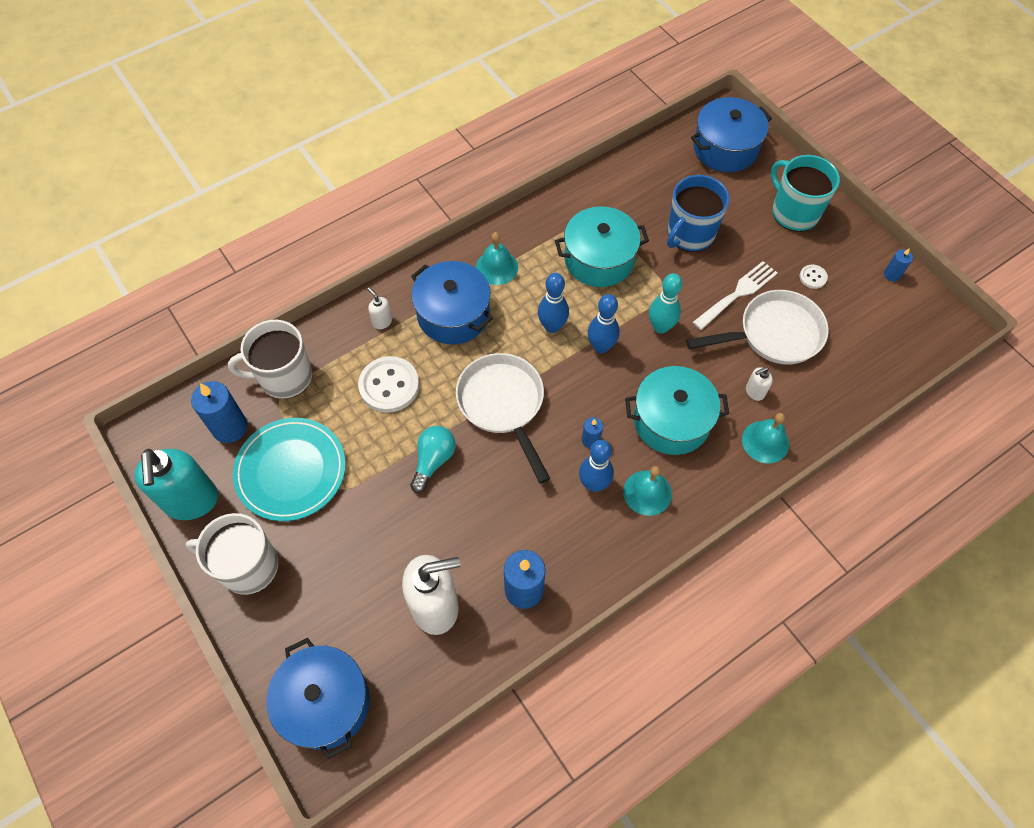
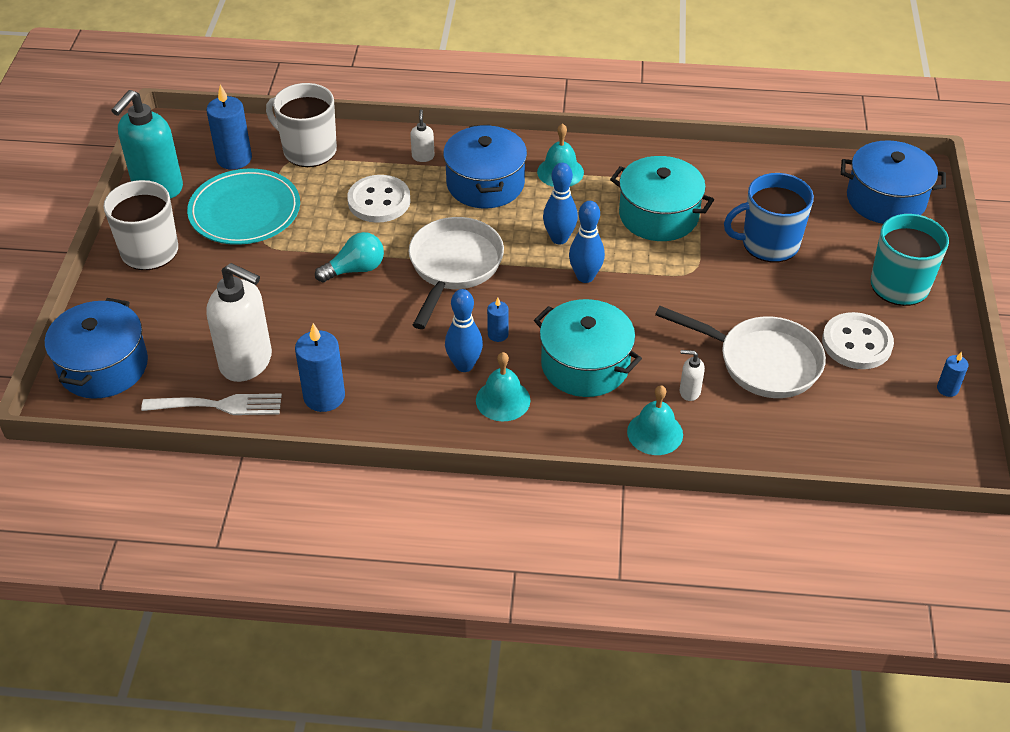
camera: 40 degrees right, 15 degrees down
turquoise bowling pin [649,273,682,334] -> none
white fork [693,261,778,330] -> white fork moved to [141,394,282,415]
white button [800,264,828,289] -> white button [822,312,894,369], size x2.08

